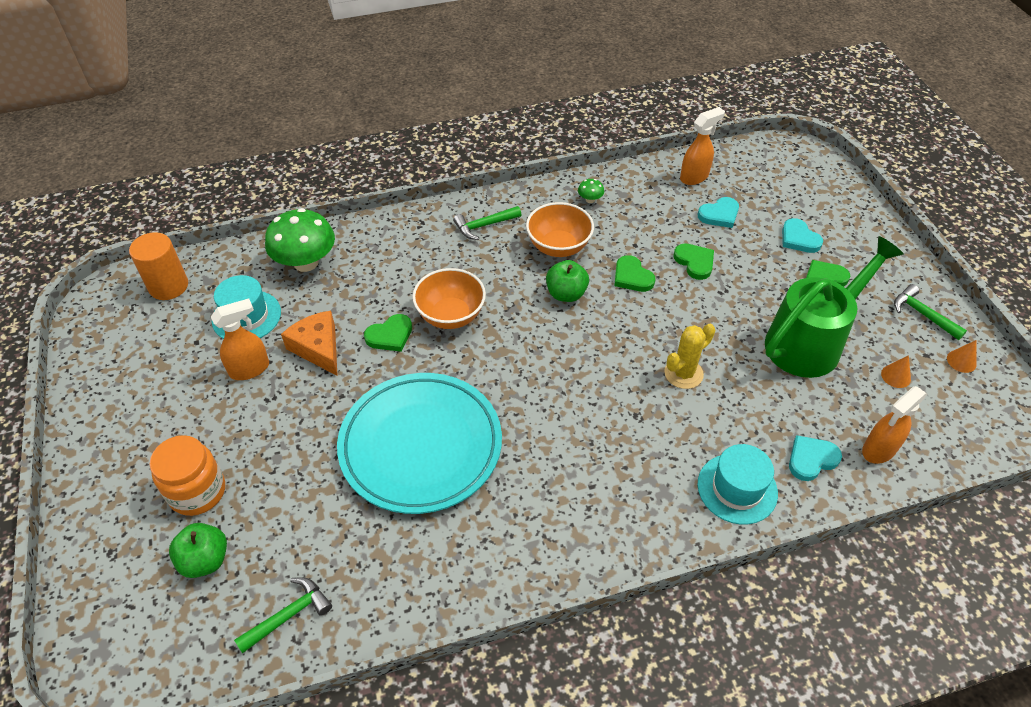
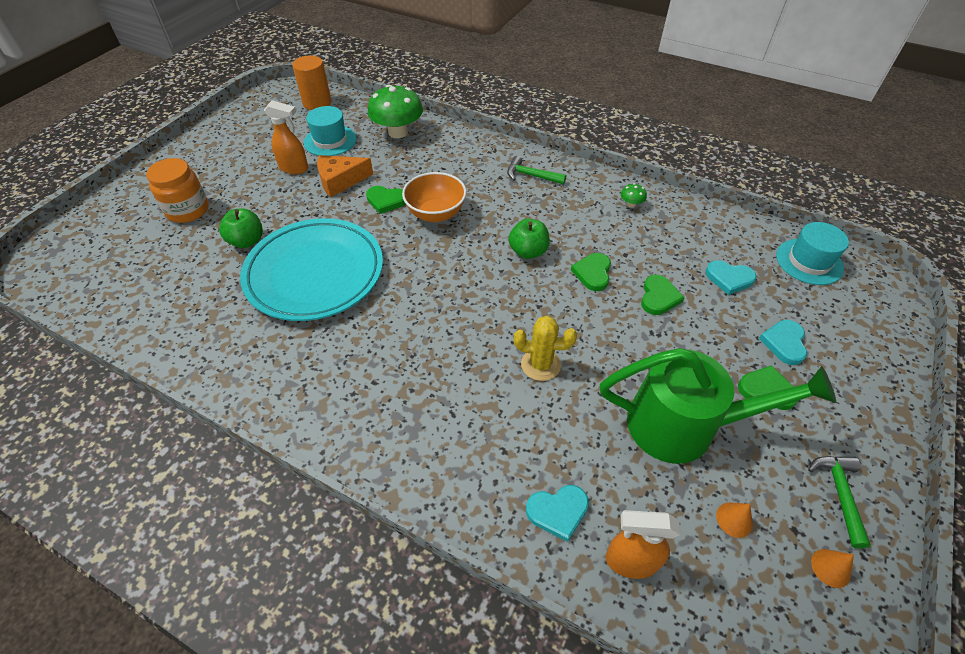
camera: 45 degrees right, 0 degrees up
green apple [169,523,227,578] -> green apple moved to [219,209,263,248]
green hammer [234,577,332,653] -> none
orange cheese [281,311,338,376] -> orange cheese turned 120 degrees counterclockwise [317,155,373,197]
orange bowl [526,202,594,257] -> none
orange spray bottle [680,107,725,185] -> none
turquoise hat [698,444,778,525] -> turquoise hat moved to [776,222,849,285]
turquoise heart [789,435,842,481] -> turquoise heart turned 150 degrees clockwise [526,485,589,542]

